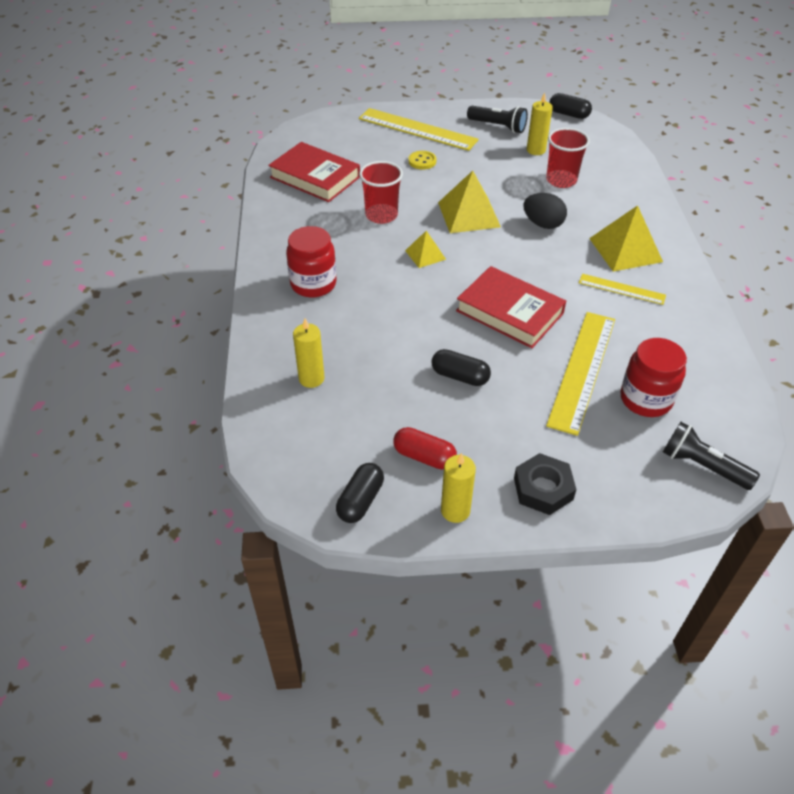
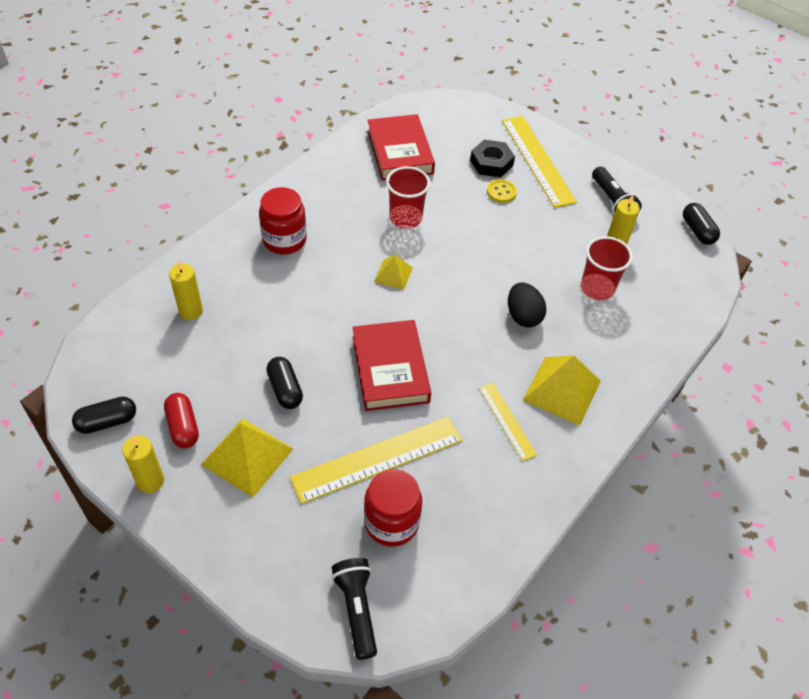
camera: 40 degrees right, 5 degrees up
yellow pyramid [438,171,501,233] -> yellow pyramid moved to [201,418,293,497]
black nut [514,453,577,515] -> black nut moved to [470,140,515,177]

